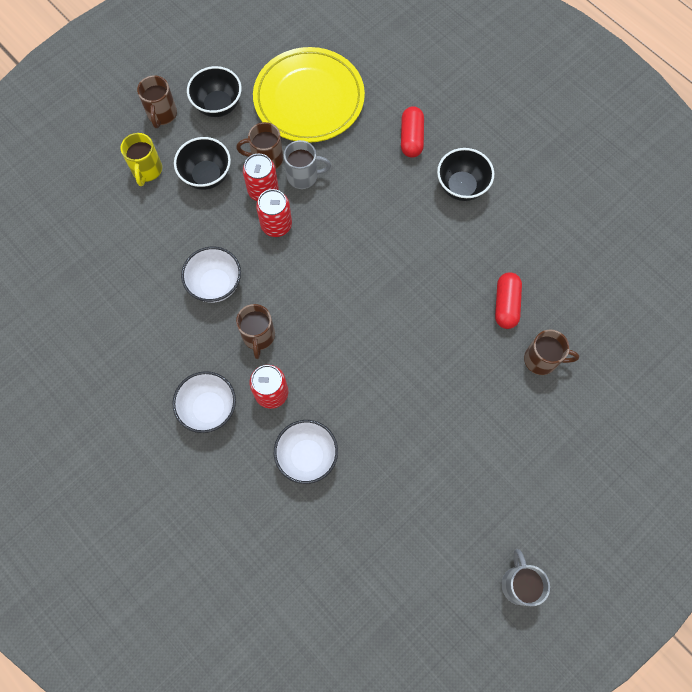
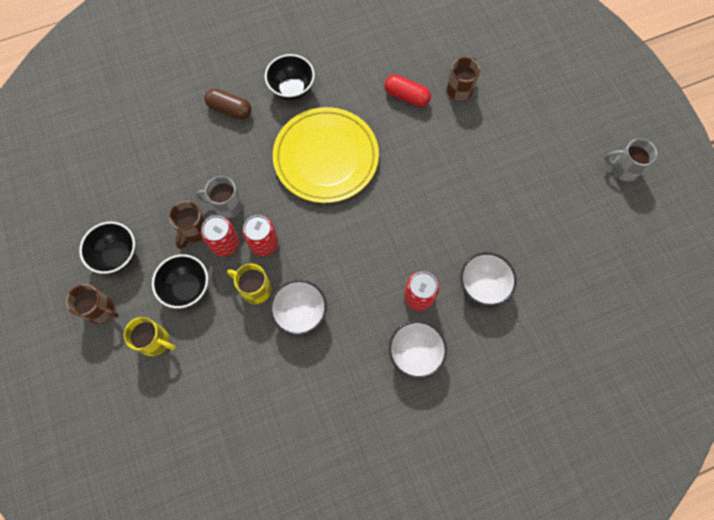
camera: 70 degrees left, 0 degrees up
brown mug [236,304,275,359] -> none
yellow plate [253,47,365,143] -> yellow plate moved to [273,107,379,203]
grey mug [284,140,331,189] -> grey mug turned 105 degrees counterclockwise [196,176,242,219]
red capsule [401,106,424,158] -> brown capsule [204,88,251,119]
none -> yellow mug [227,264,272,304]

